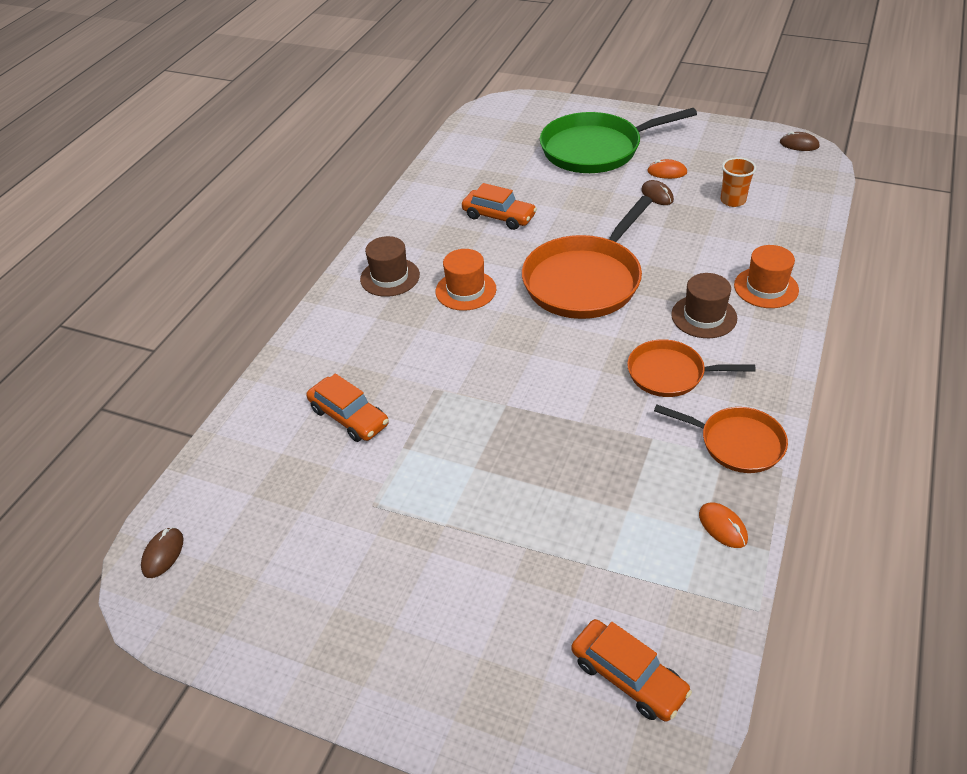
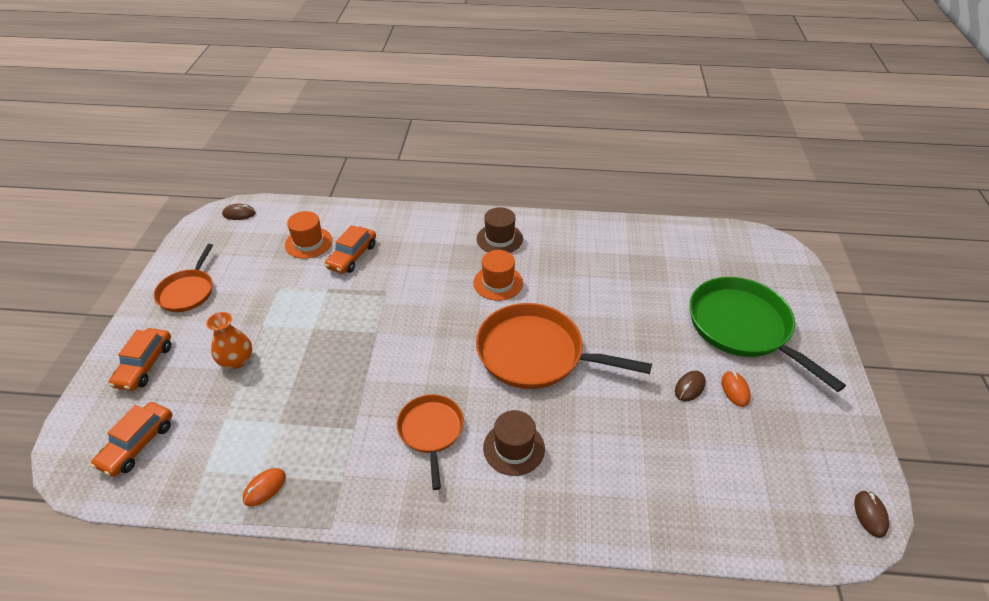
camera: 70 degrees right, 0 degrees up
orange car [462,183,537,230] -> orange car moved to [109,328,171,391]
orange pan [654,405,788,473] -> orange pan moved to [154,244,213,312]
orange cup [721,157,756,207] -> none
orange hat [734,245,799,308] -> orange hat moved to [285,211,332,259]
none -> orange vase [206,312,252,369]

